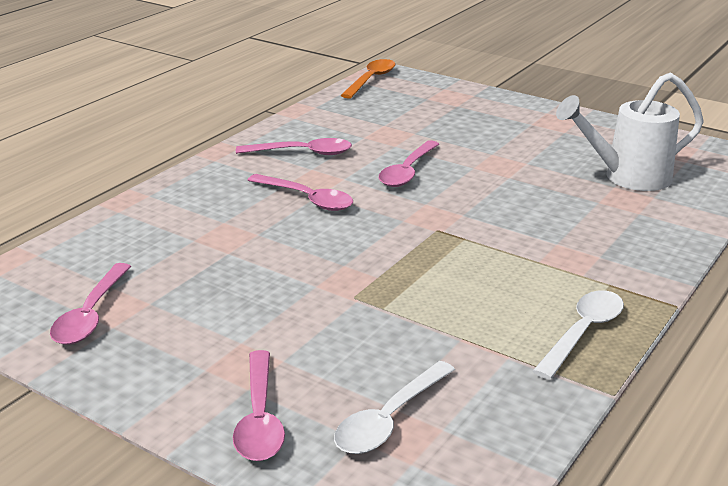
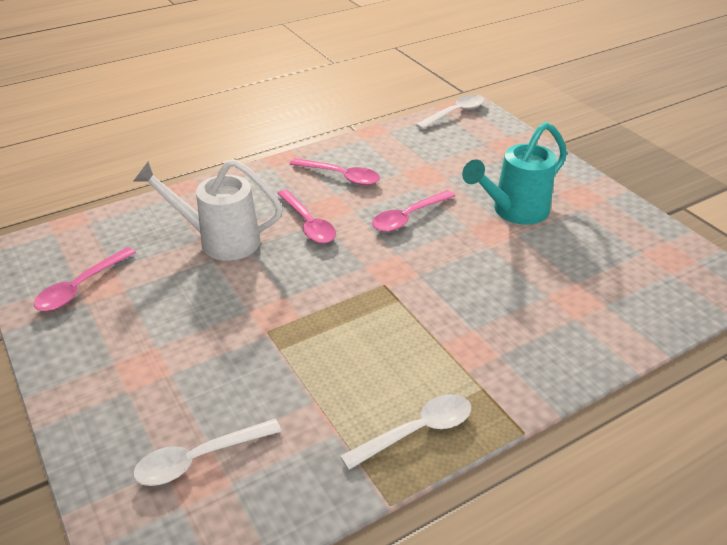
camera: 25 degrees right, 10 degrees up
pink spoon [233,350,285,461] -> none
orange spoon [341,59,395,99] -> white spoon [416,95,484,129]
white watering can [556,72,704,191] -> white watering can moved to [133,159,283,261]
none -> turquoise watering can [462,122,567,225]

